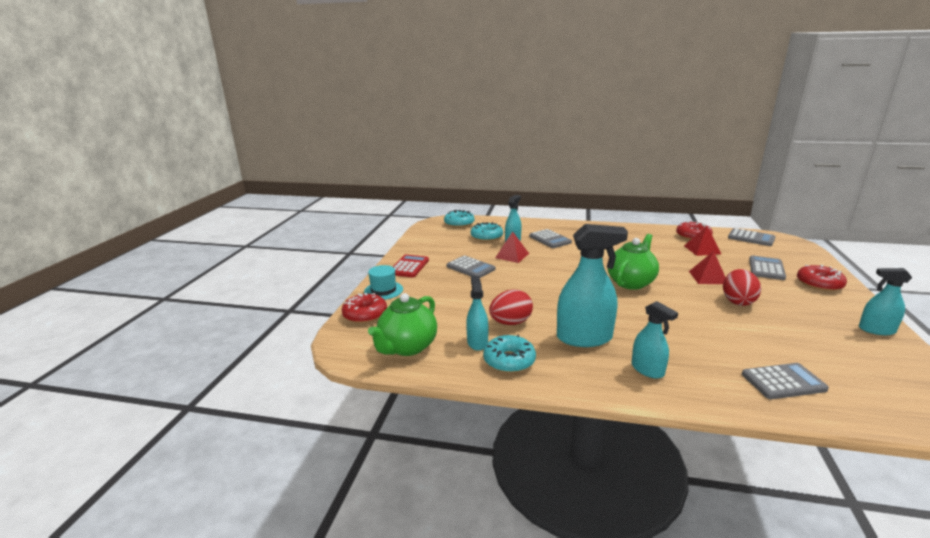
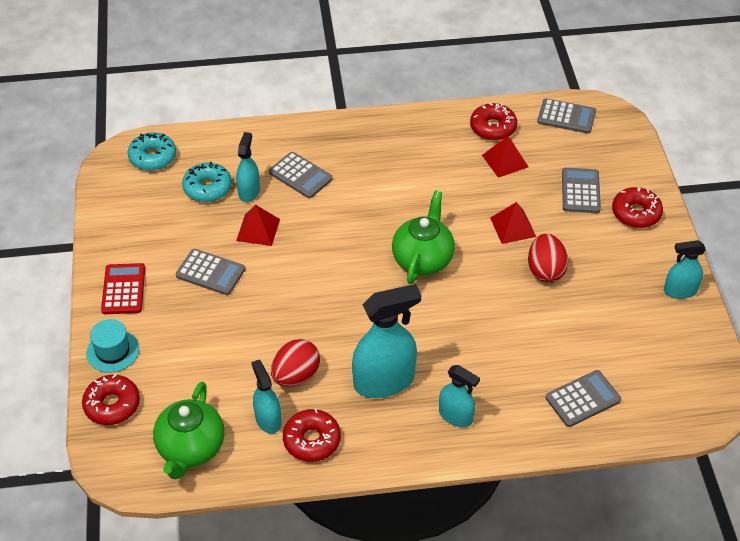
camera: 20 degrees left, 25 degrees up
turquoise donut [483,335,536,373] -> red donut [283,409,341,462]

